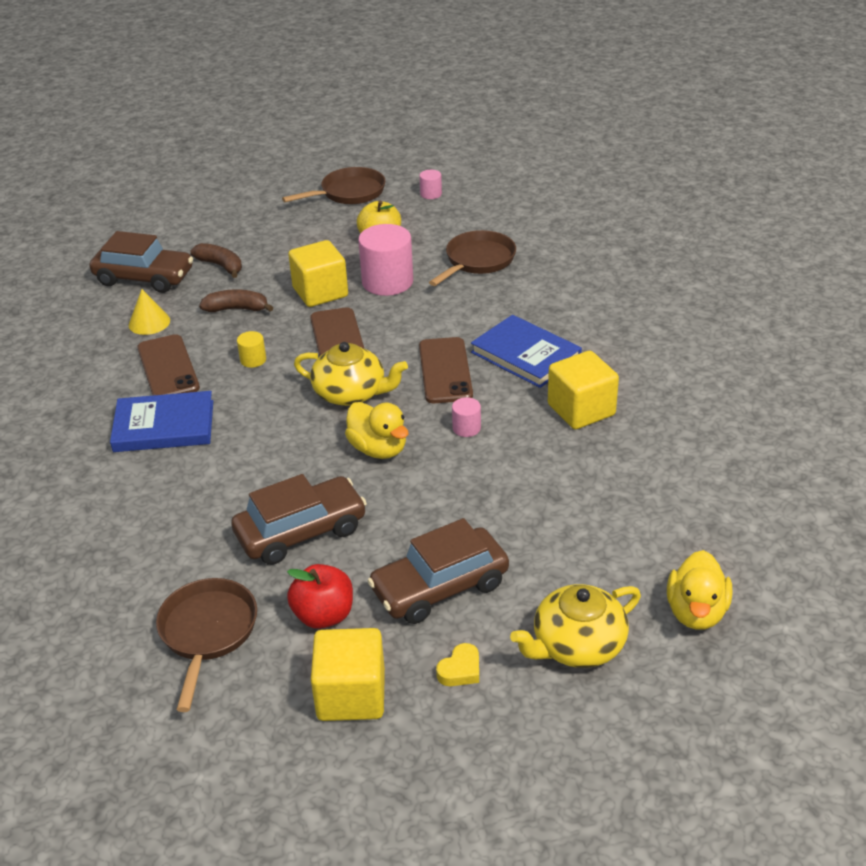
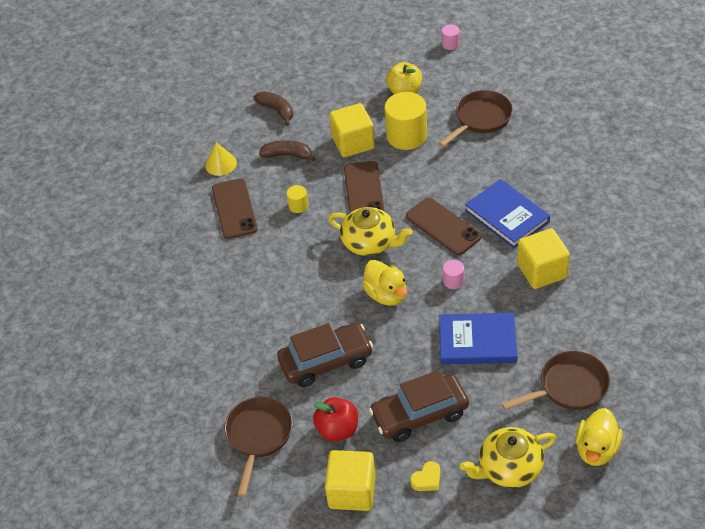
camera: 10 degrees right, 10 degrees up
brown car [90,231,193,293] -> none
blue book [110,391,213,452] -> blue book moved to [439,313,517,365]
brown pan [282,167,385,204] -> brown pan moved to [502,351,610,410]
pink cylinder [358,224,413,296] -> yellow cylinder [385,92,427,150]
brown phone [419,337,473,403] -> brown phone turned 45 degrees counterclockwise [406,198,481,255]

